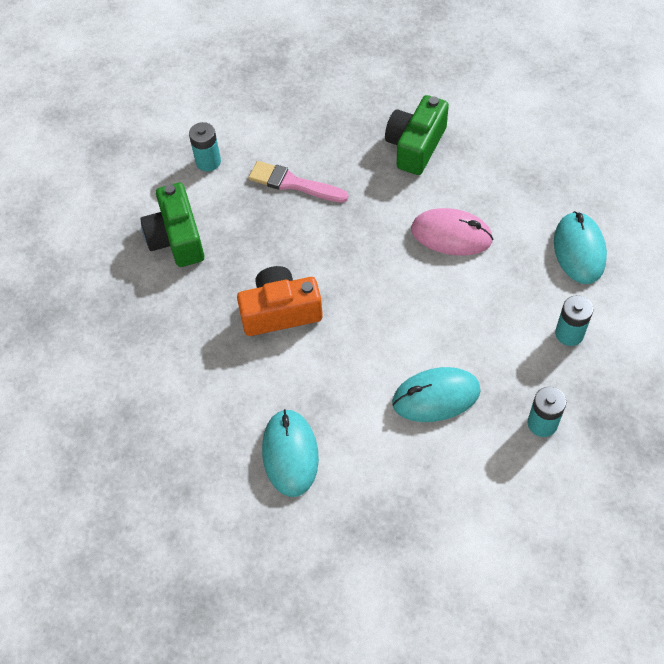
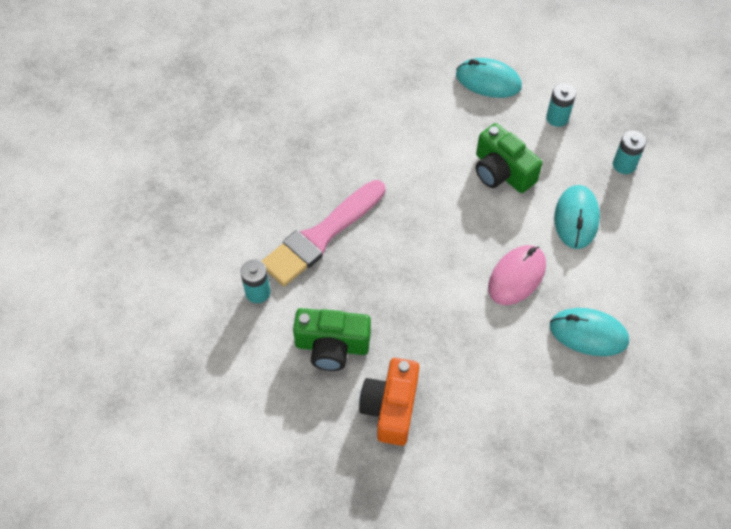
camera: 70 degrees left, 0 degrees up
orange camera [237,266,323,336] -> orange camera moved to [359,358,419,446]
pink brush [248,161,349,203] -> pink brush [261,180,385,287], size x1.59
green camera [385,95,449,175] -> green camera moved to [476,123,542,193]
pink mouse [411,208,493,256] -> pink mouse moved to [488,245,546,305]

